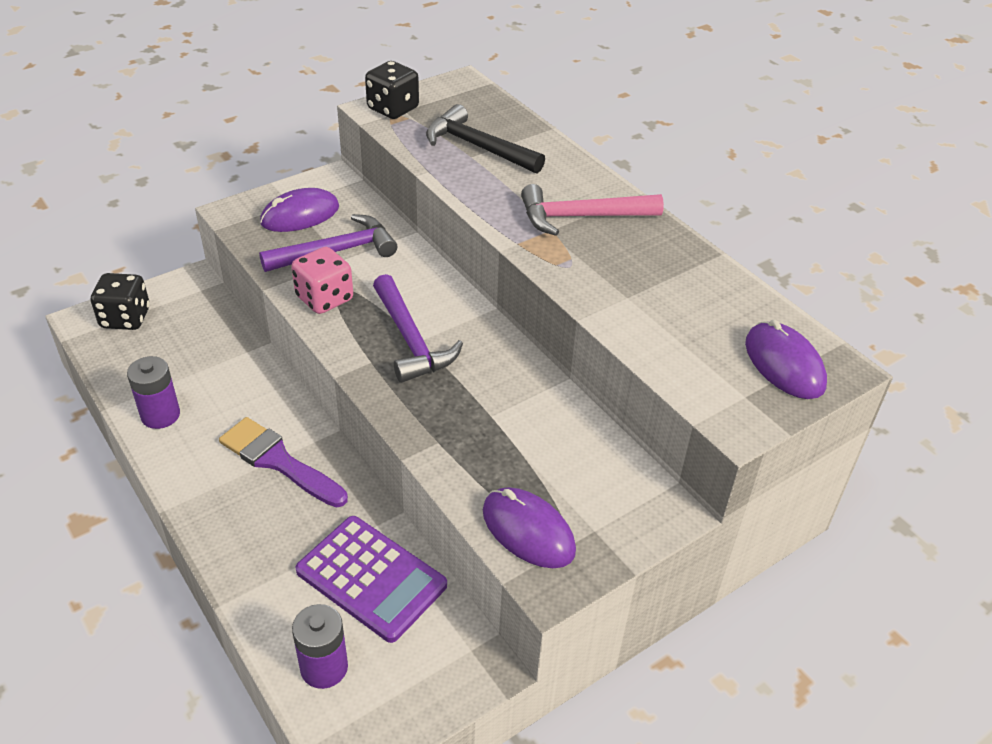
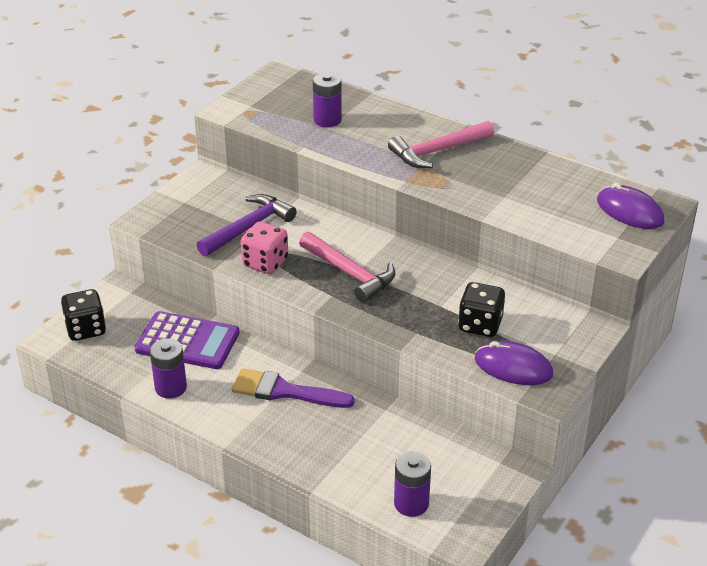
camera: 20 degrees left, 5 degrees down
purple mouse [260,188,339,232] -> none
purple calculator [295,516,447,643] -> purple calculator moved to [134,311,240,369]
black dice [365,61,419,119] -> black dice moved to [458,282,505,337]
purple hammer [373,274,463,383] -> pink hammer [299,232,395,303]
black hammer [426,104,545,173] -> purple battery [313,72,342,127]

